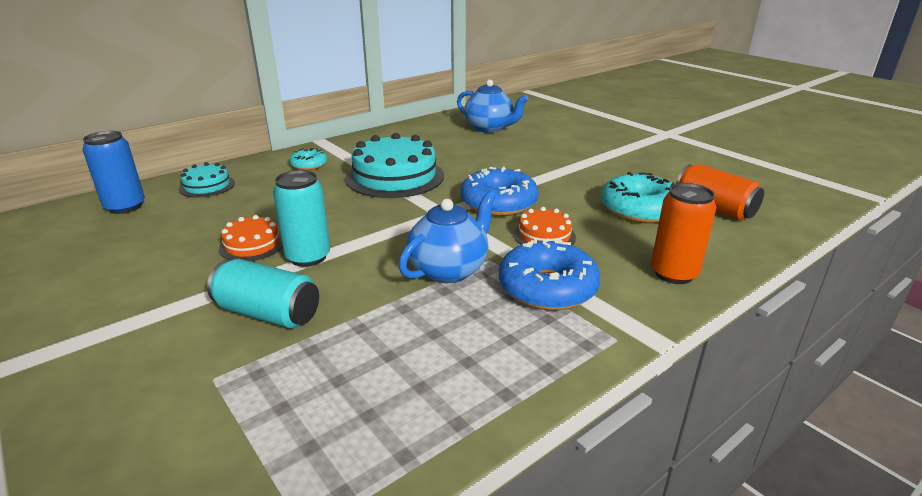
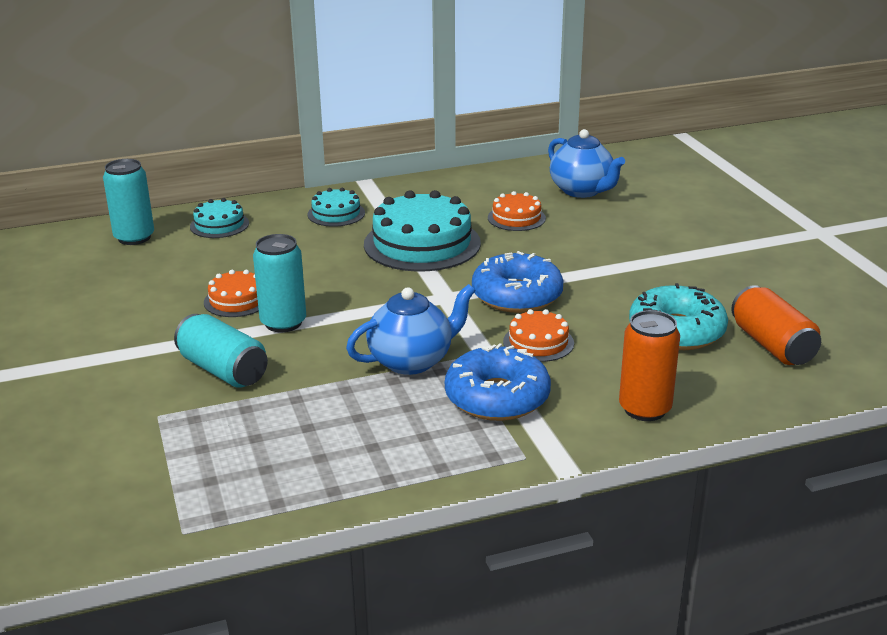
camera: 20 degrees right, 0 degrees up
blue can [82,131,145,214] -> turquoise can [103,159,154,245]
turquoise donut [289,148,327,170] -> turquoise cake [307,188,365,227]
none -> orange cake [488,191,546,231]

